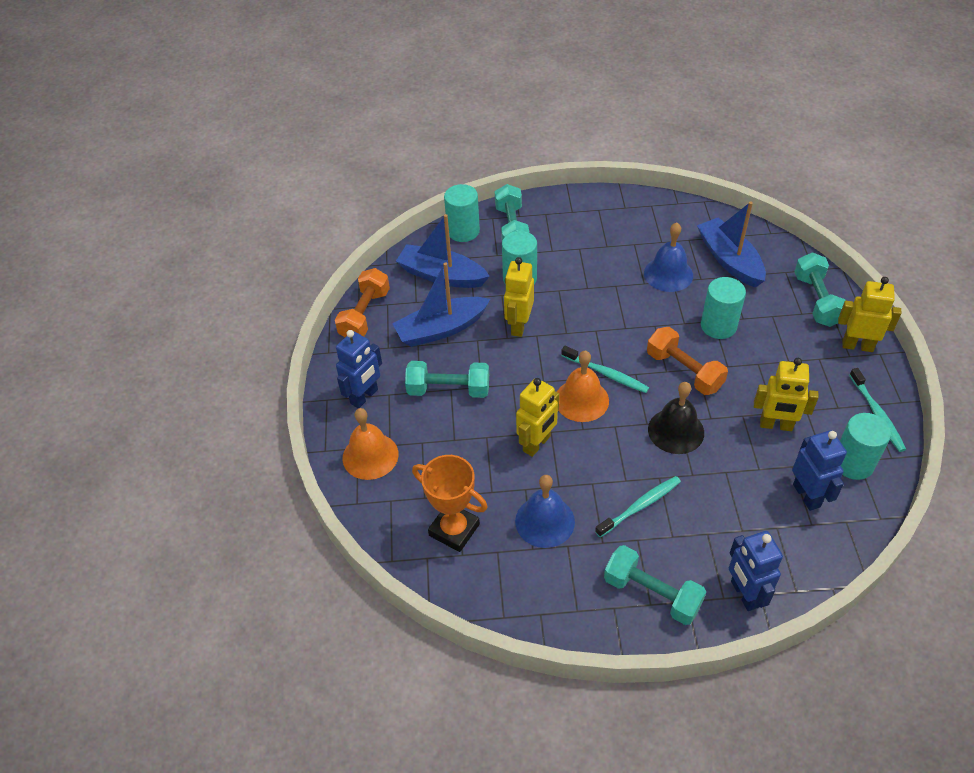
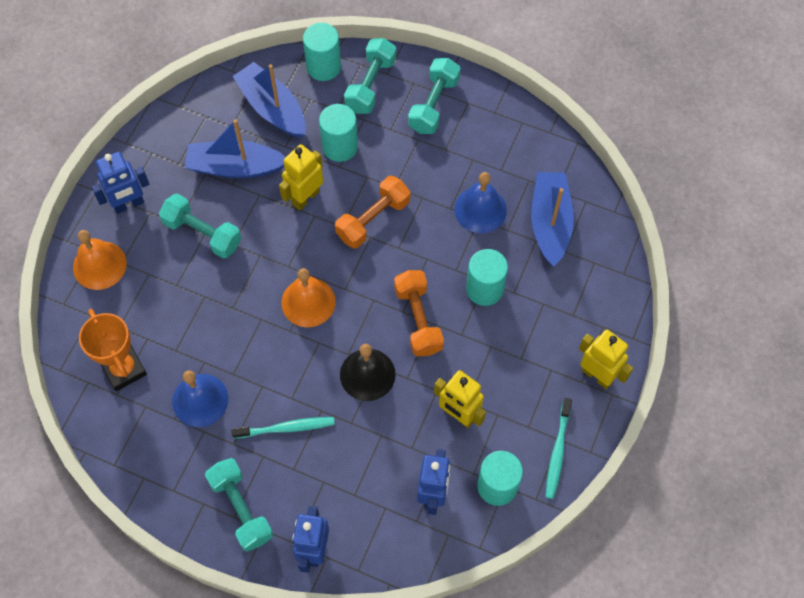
camera: 25 degrees right, 15 degrees up
orange dumbbell [335,268,390,337] -> orange dumbbell moved to [335,176,411,248]
yellow robot [516,378,559,457] -> none
turquoise toothbrush [561,346,649,393] -> none
turquoise dumbbell [794,253,846,327] -> turquoise dumbbell moved to [408,58,460,134]

